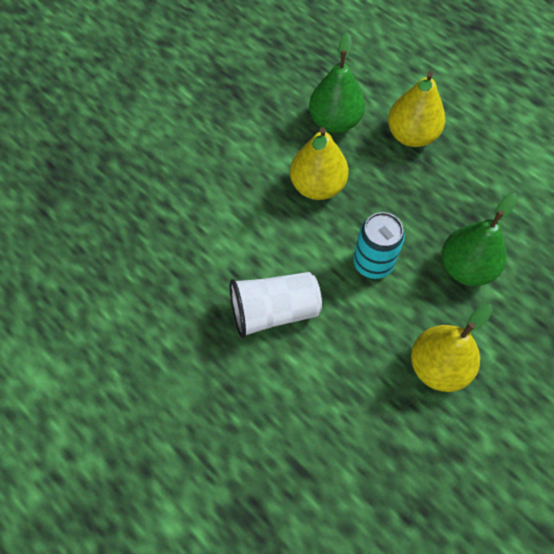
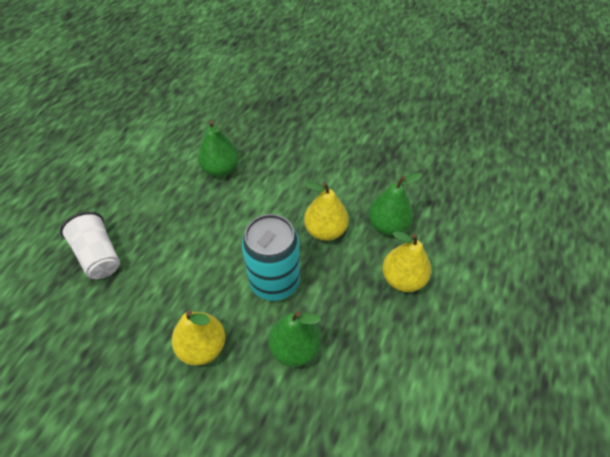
camera: 70 degrees right, 10 degrees down
white cup [230,272,322,338] -> white cup moved to [60,212,120,279]
turquoise can [353,212,405,279] -> turquoise can [242,214,300,301], size x1.57
none -> green pear [198,120,239,177]

